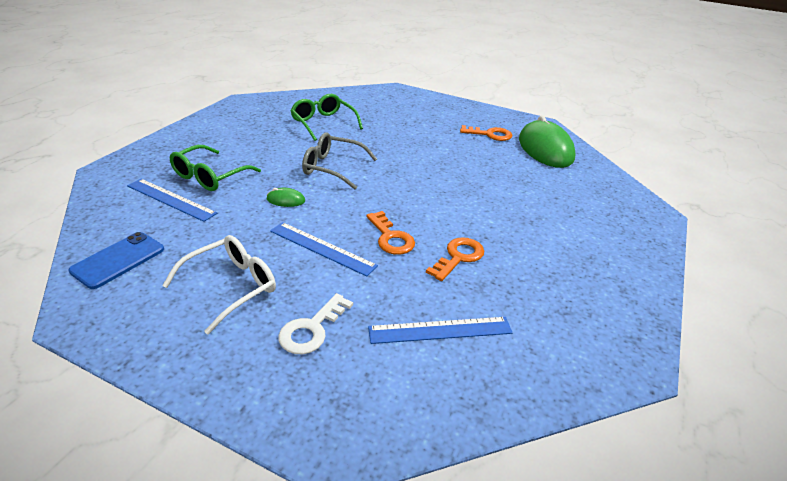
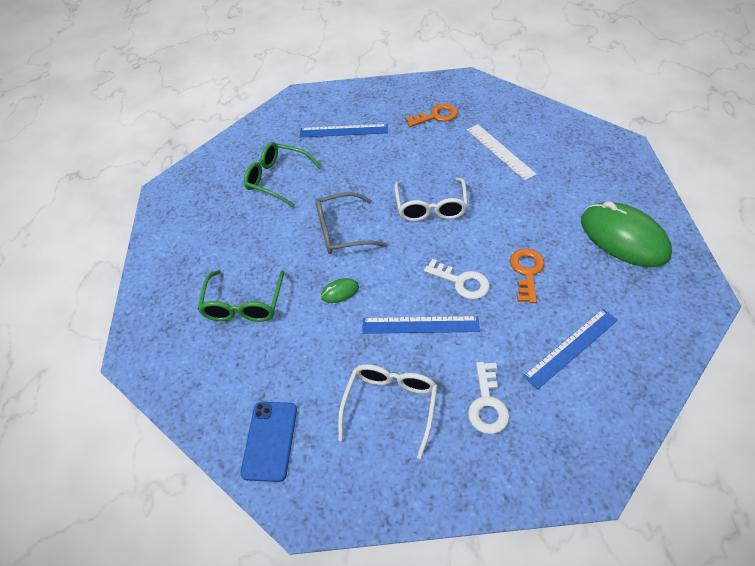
camera: 25 degrees left, 15 degrees up
blue ruler [127,179,217,222] -> blue ruler moved to [300,124,388,137]
orange key [366,211,415,255] -> white key [424,259,490,300]
green mouse [519,115,575,168] -> green mouse moved to [581,201,672,267]
none -> white glasses [394,178,468,221]
none -> white ruler [467,124,537,180]

